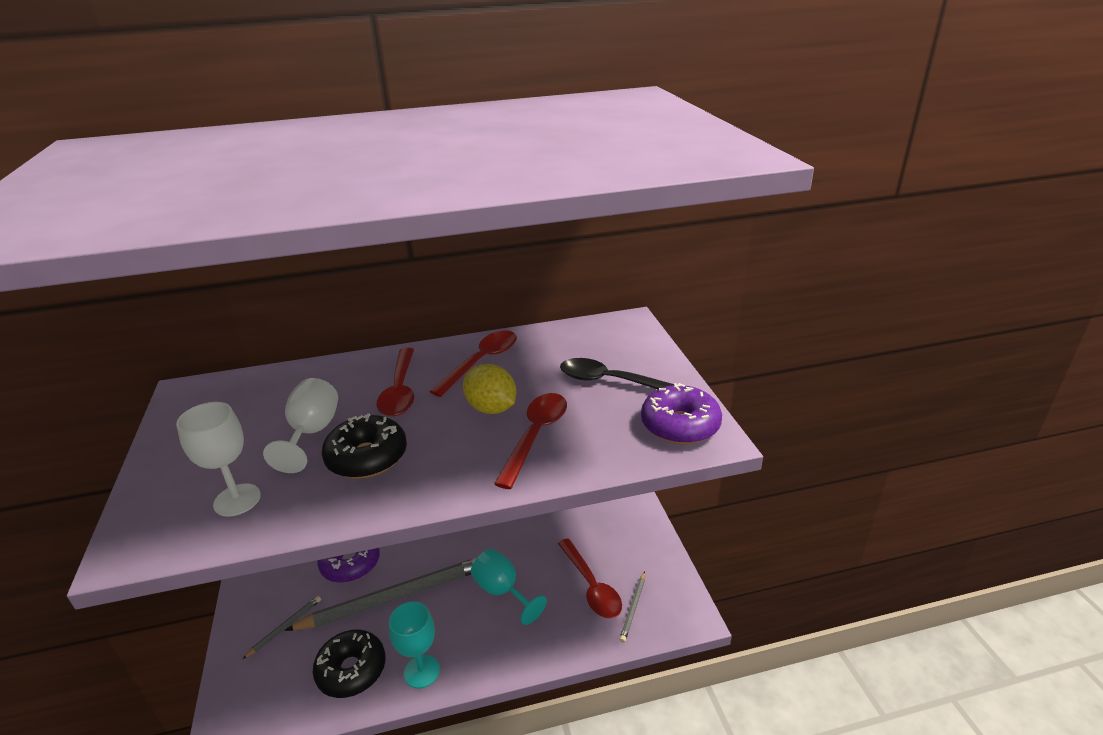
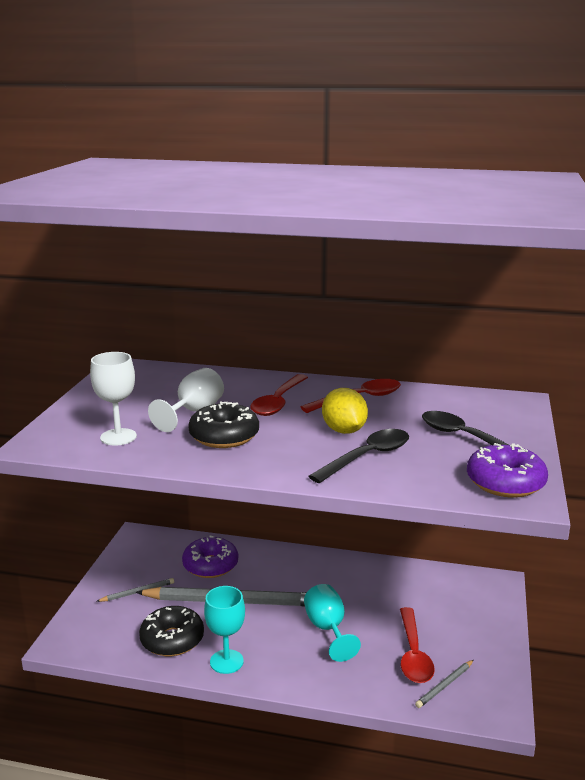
camera: 25 degrees right, 10 degrees down
red spoon [494,393,567,489] -> black spoon [308,429,409,483]

